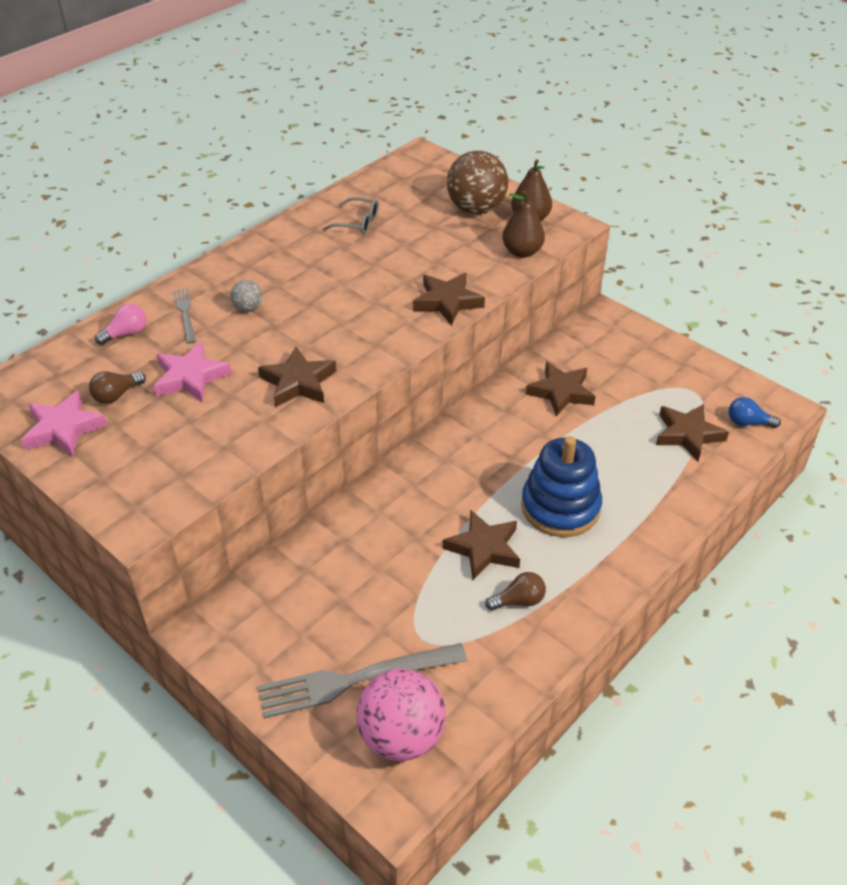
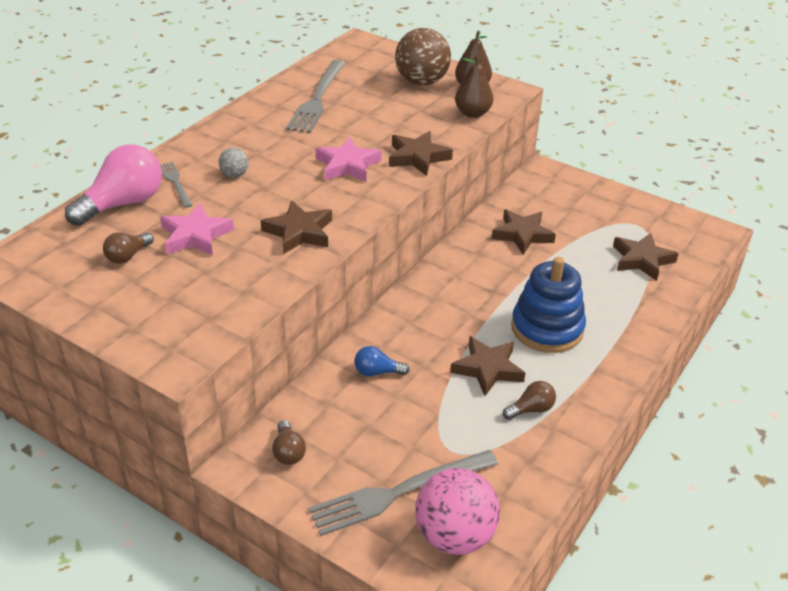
camera: 10 degrees left, 5 degrees down
pink star [21,390,107,457] -> pink star moved to [316,137,381,182]
pink light bulb [95,304,146,345] -> pink light bulb [65,145,162,226], size x2.01
grey glasses [323,197,379,234] -> grey fork [286,60,345,133]
blue light bulb [729,397,781,428] -> blue light bulb moved to [354,346,410,376]
none -> brown light bulb [272,420,306,465]

